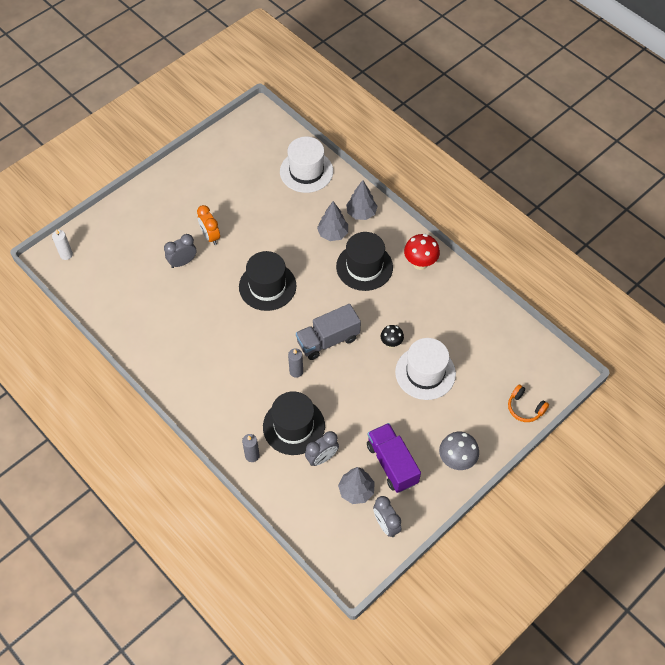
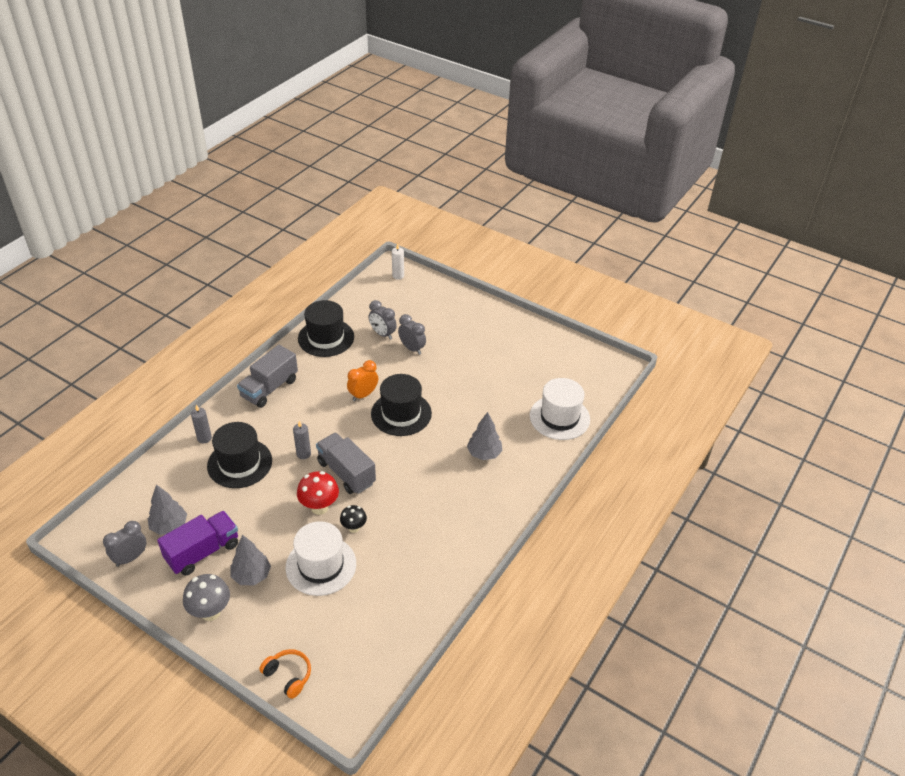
camera: 75 degrees right, 15 degrees down
orange clock [197,205,220,245] -> orange clock moved to [347,360,378,401]
grey clock [305,431,339,466] -> grey clock moved to [369,300,397,340]
black hat [336,232,393,291] -> black hat moved to [298,300,354,357]
grey tree [346,180,377,220] -> grey tree moved to [231,535,271,585]
red mushroom [404,234,440,270] -> red mushroom moved to [297,471,339,515]
orange headphones [508,385,549,422] -> orange headphones turned 105 degrees clockwise [259,649,311,699]
none -> grey truck [237,345,298,408]

